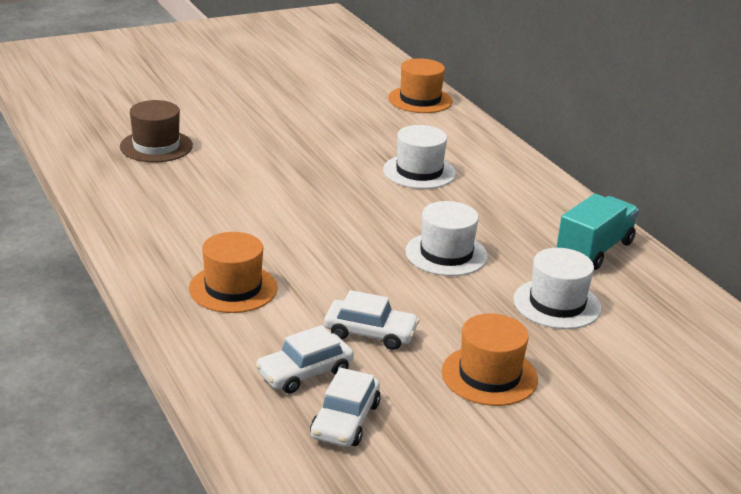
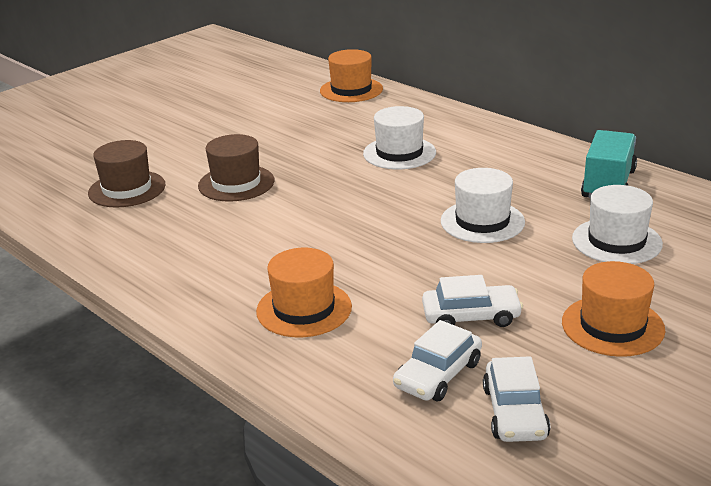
camera: 15 degrees left, 0 degrees up
none -> brown hat [198,134,274,201]

